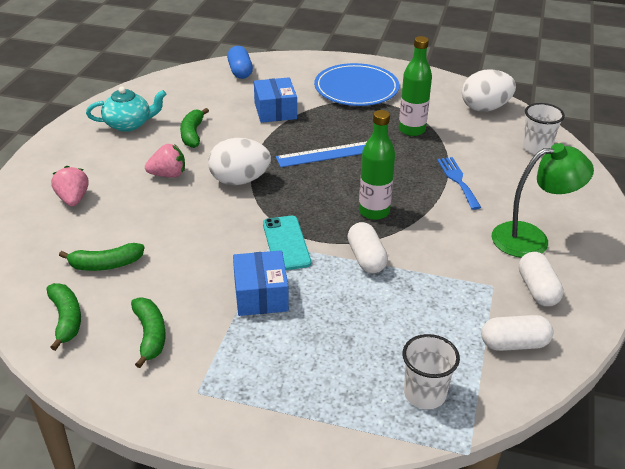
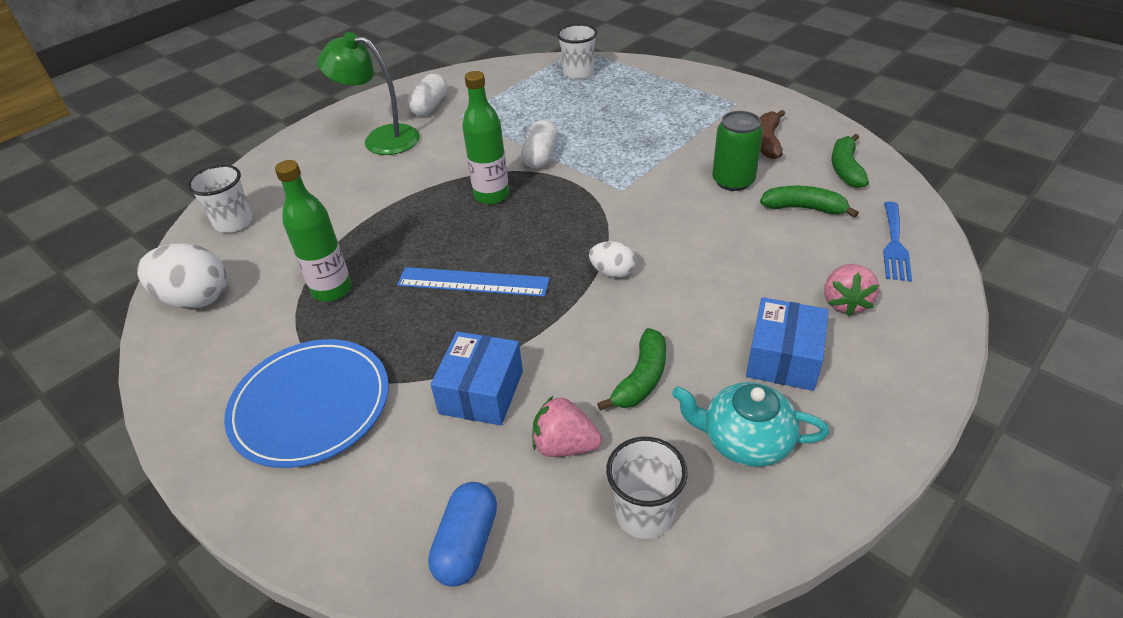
camera: 150 degrees left, 5 degrees up
green banana [131,298,166,368] -> brown banana [760,110,785,159]
pink strawberry [145,144,185,178] -> pink strawberry moved to [532,396,602,457]
white egg [208,138,271,185] -> white egg [589,241,636,278], size x0.56
blue box [233,250,289,316] -> blue box moved to [746,297,829,391]
turquoise phone [263,216,311,270] -> none
blue fork [437,157,481,210] -> blue fork moved to [883,202,912,282]
white capsule [481,315,554,351] -> none
none -> white cup [606,437,688,539]
none -> green can [712,111,763,191]

